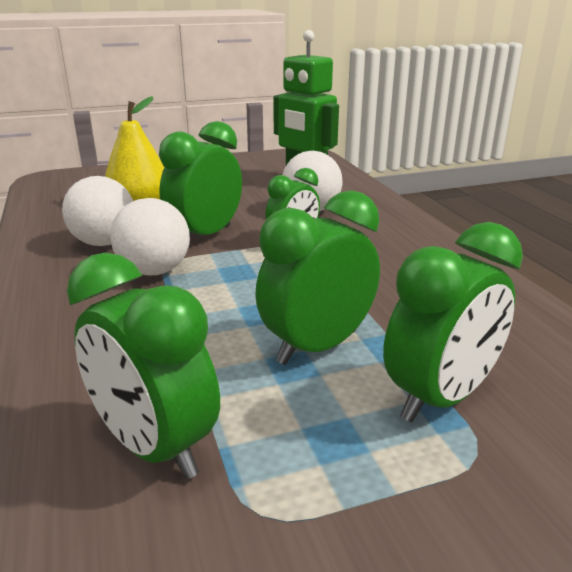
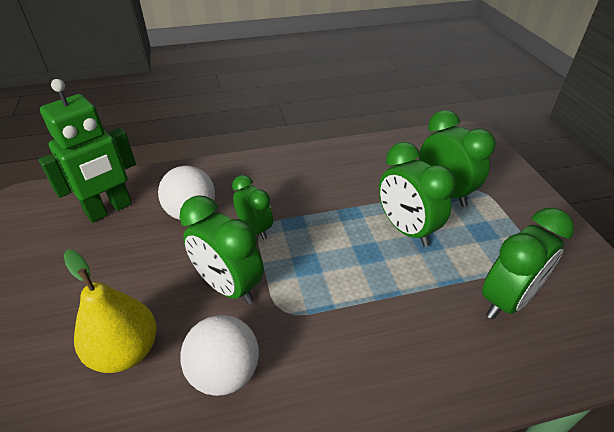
camera: 85 degrees left, 15 degrees up
white ball [110,198,190,275] -> none

